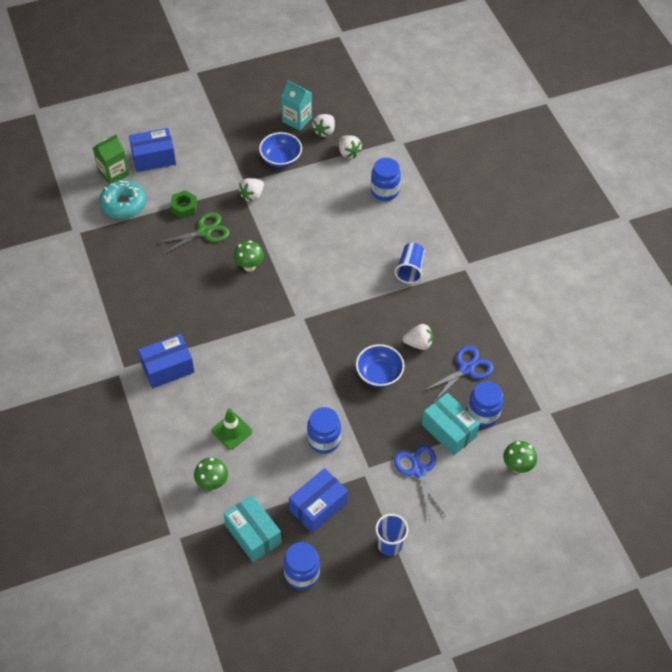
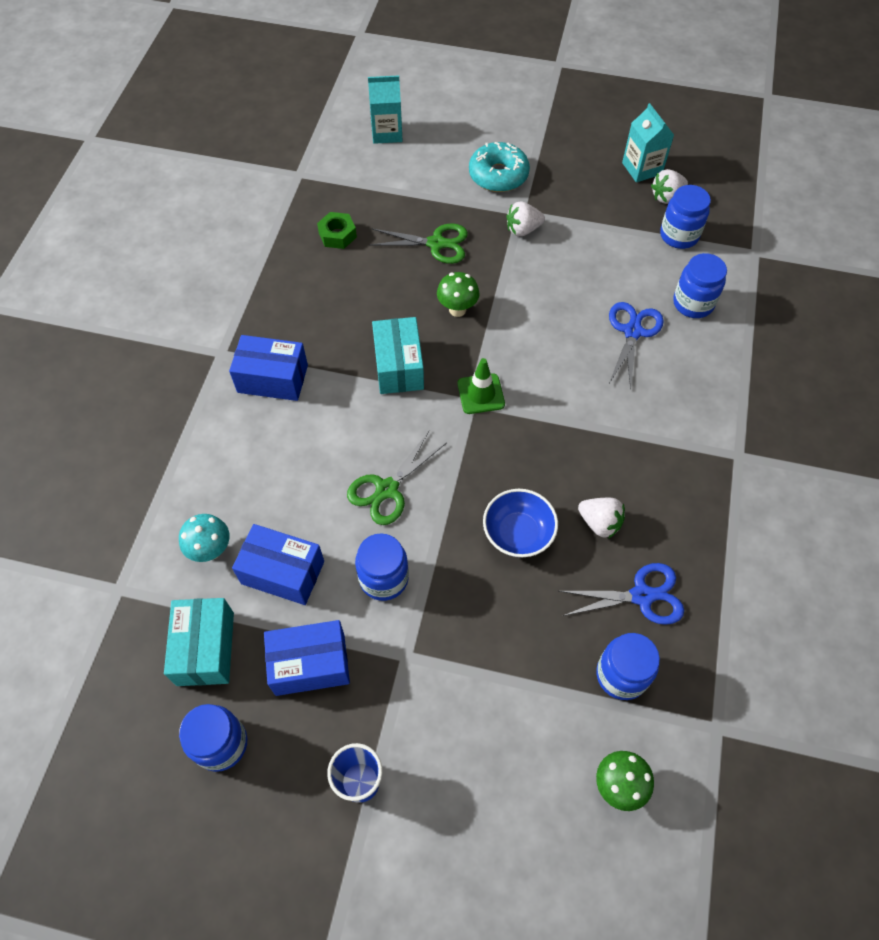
camera: 35 degrees right, 5 degrees up
green carton [93,134,129,184] -> turquoise carton [368,75,403,144]
turquoise donut [100,180,146,219] -> turquoise donut moved to [469,142,530,192]
blue box [129,128,176,172] -> blue box moved to [232,524,324,605]
green nut [170,190,197,219] -> green nut moved to [317,212,357,249]
green mushroom [194,457,228,490] -> turquoise mushroom [179,514,230,562]
green traffic cone [212,409,252,450] -> green traffic cone moved to [457,358,505,414]
blue bowl [259,132,302,167] -> none
white strawberry [339,135,362,159] -> blue jar [660,185,711,249]
blue scissors [394,445,446,520] -> blue scissors moved to [609,302,664,390]
blue cup [395,243,425,284] -> none
turquoise box [422,393,480,455] -> turquoise box moved to [372,317,424,394]
none -> green scissors [347,431,447,525]

